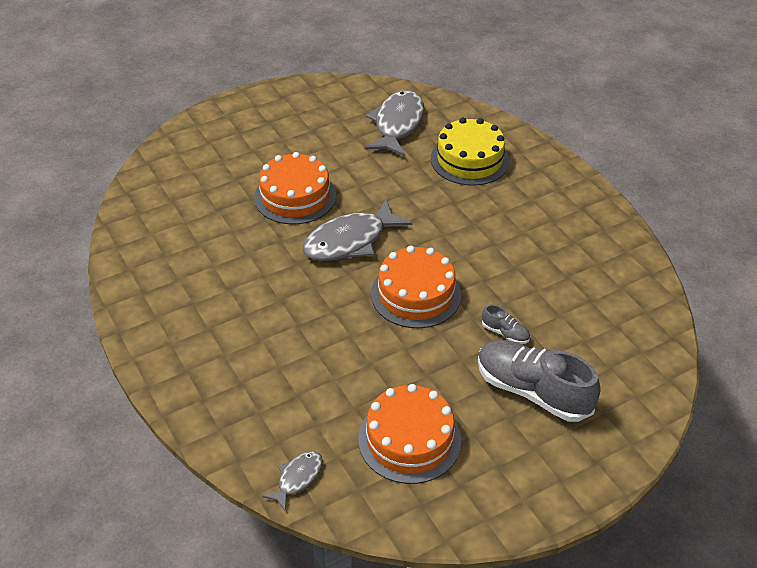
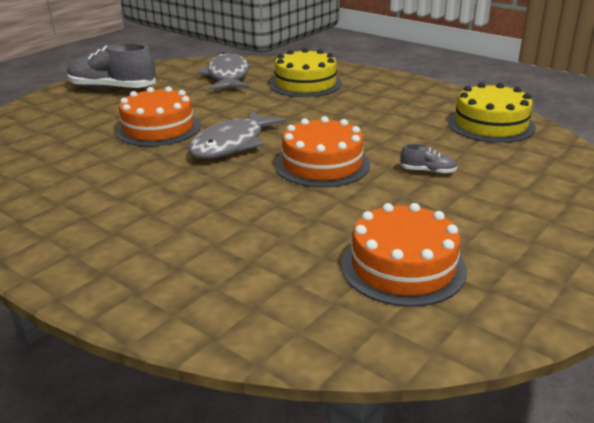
camera: 20 degrees left, 15 degrees down
grey fish [262,451,323,511] -> none
grey shoe [478,340,600,422] -> grey shoe moved to [67,43,156,89]
none -> yellow cake [448,82,536,143]

